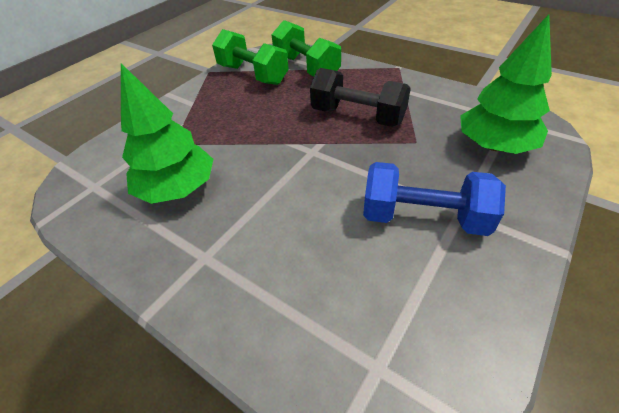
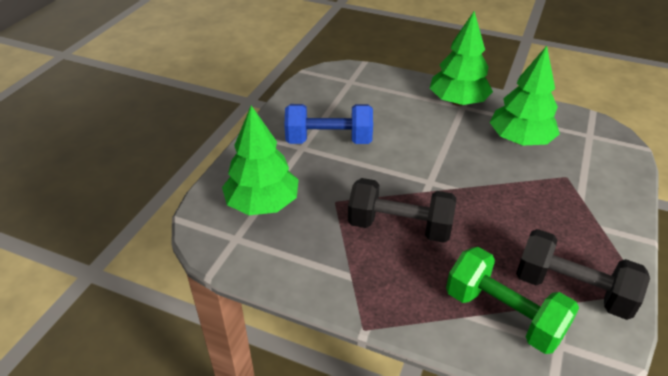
camera: 165 degrees right, 5 degrees down
green dumbbell [212,29,289,85] -> black dumbbell [516,229,650,320]
none -> green tree [430,11,493,106]

